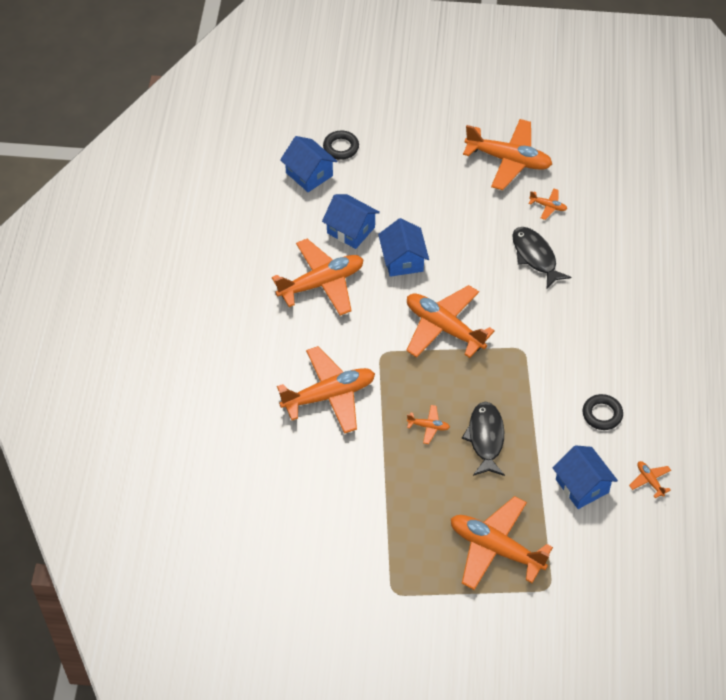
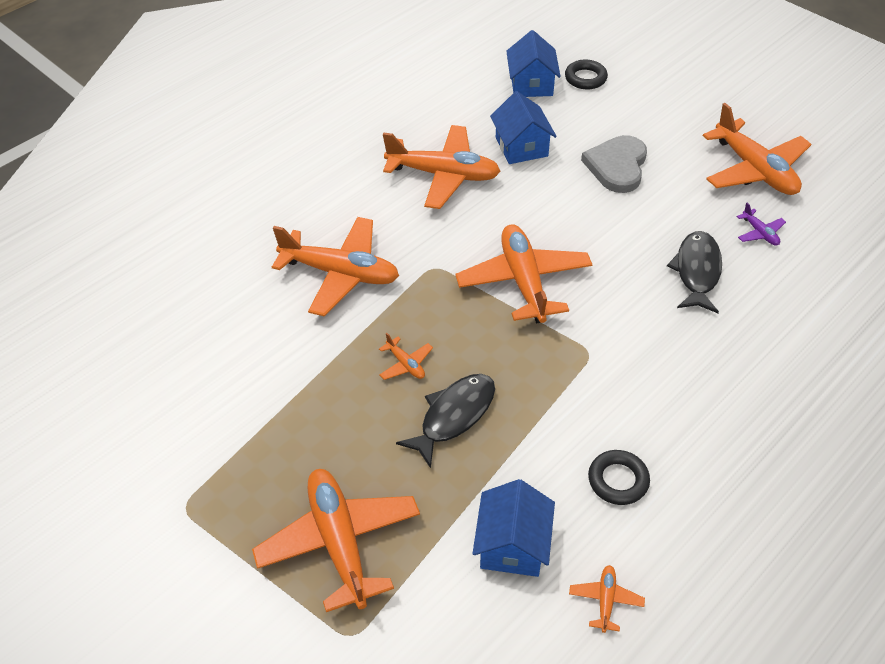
camera: 40 degrees right, 5 degrees down
blue house [378,218,429,277] -> none
orange plane [529,189,567,220] -> purple plane [737,203,786,246]
none -> grey heart [581,135,647,193]

